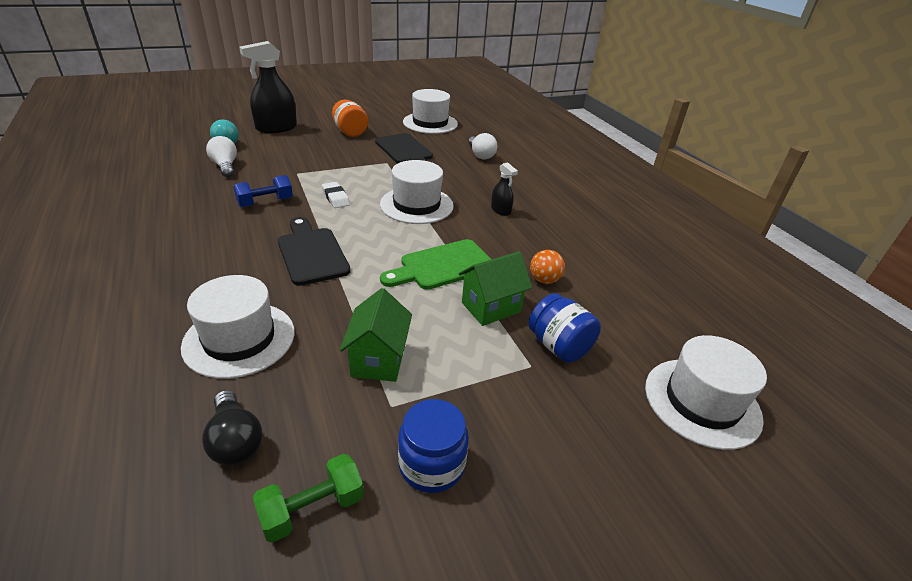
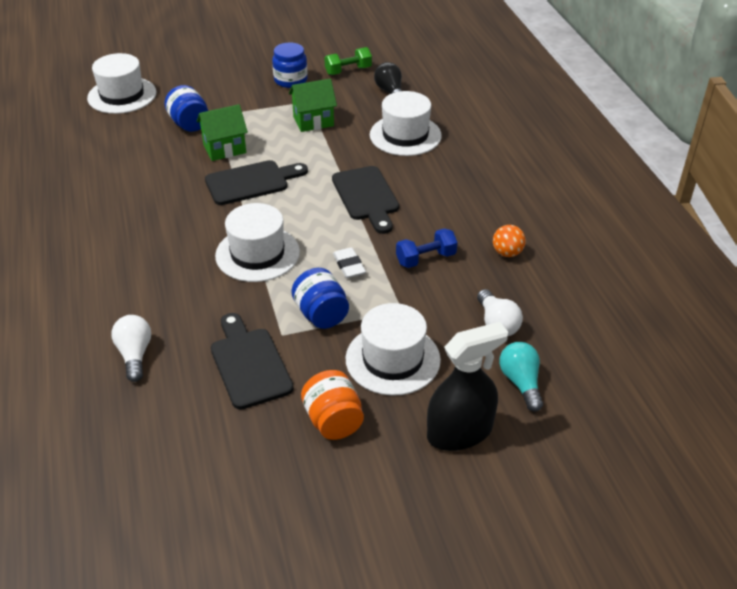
camera: 170 degrees left, 5 degrees up
green house [340,288,412,382] -> green house turned 60 degrees clockwise [289,79,337,132]
green cutting board [380,239,491,290] -> black cutting board [205,160,308,205]
white hat [403,89,458,134] -> white hat moved to [346,303,441,396]
black spray bottle [491,162,518,216] -> none
orange ball [530,250,565,284] -> orange ball moved to [493,225,526,257]
none -> blue jar [291,268,349,329]

